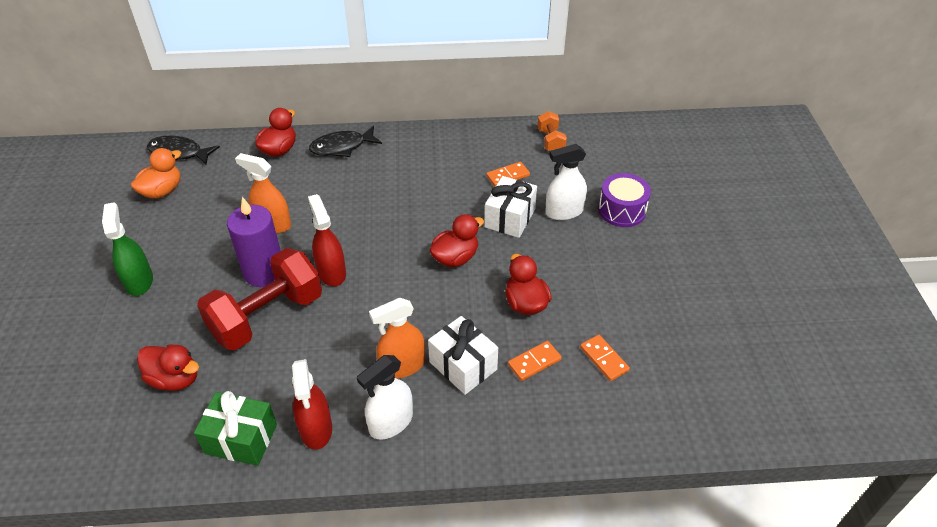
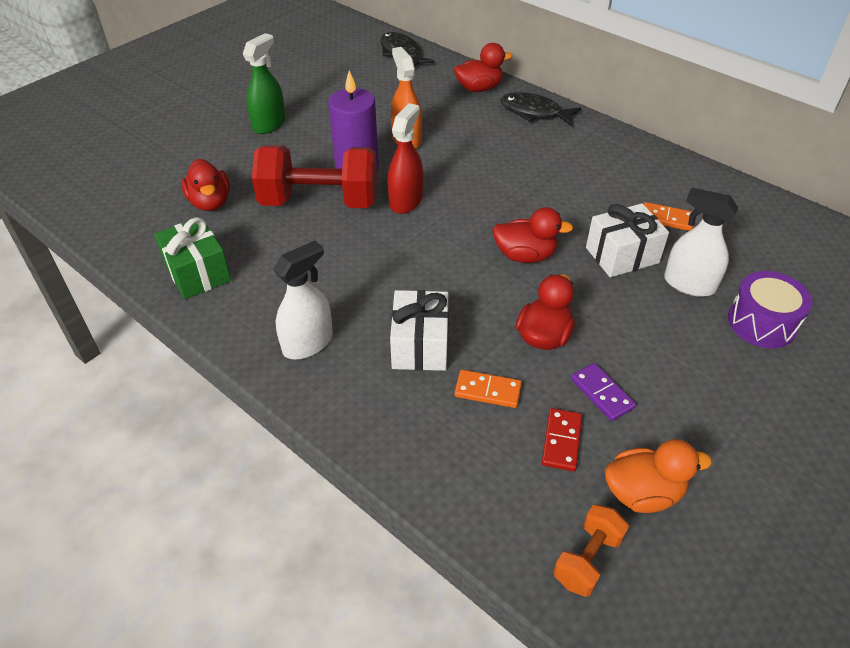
camera: 45 degrees right, 0 degrees up
orange duck [131,148,181,198] -> orange duck moved to [605,439,712,513]
red spray bottle [292,359,332,450] -> none
white spray bottle [357,355,413,440] -> white spray bottle turned 135 degrees clockwise [273,241,333,359]
orange spray bottle [369,298,425,379] -> none
orange dumbbell [537,111,567,151] -> orange dumbbell moved to [553,504,629,597]
orange domino [580,335,630,381] -> red domino [542,408,582,471]
none -> purple domino [571,363,636,421]

